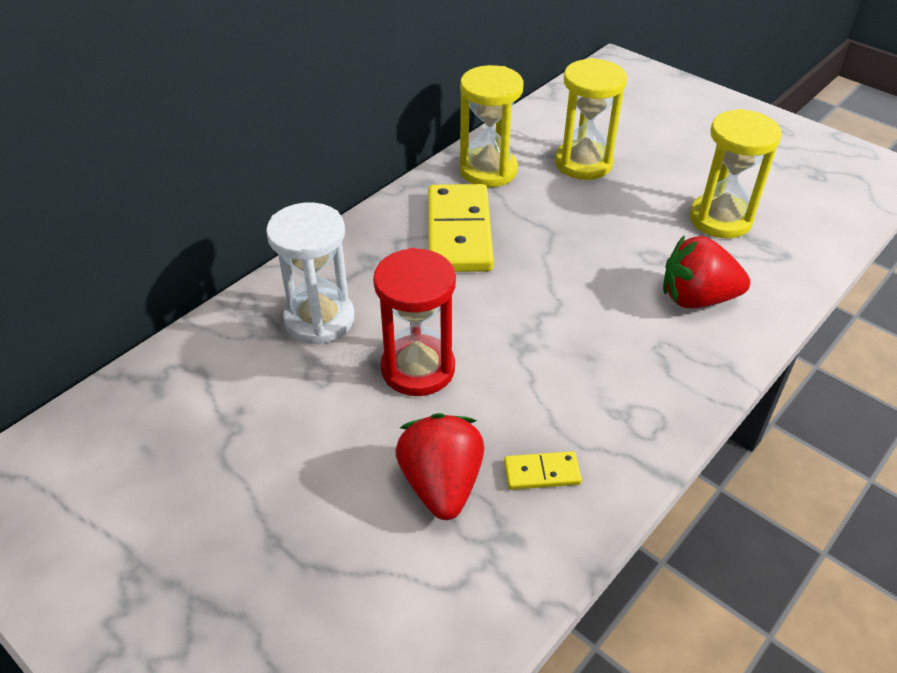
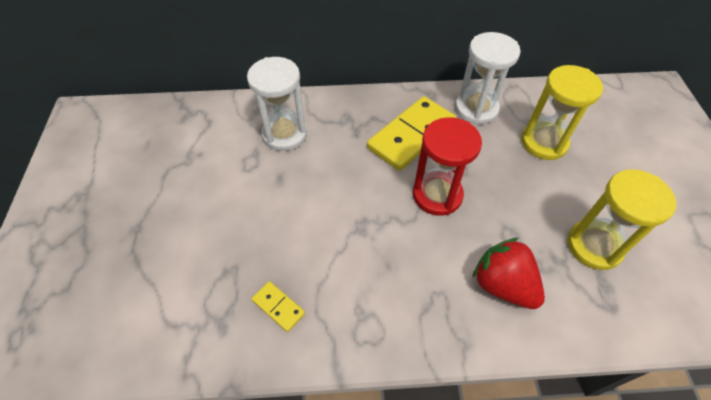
camera: 45 degrees right, 10 degrees up
red hourglass [373,248,456,396] -> red hourglass moved to [413,117,482,216]
red strawberry [395,413,484,520] -> none
yellow hourglass [459,65,523,187] -> white hourglass [455,32,521,125]

